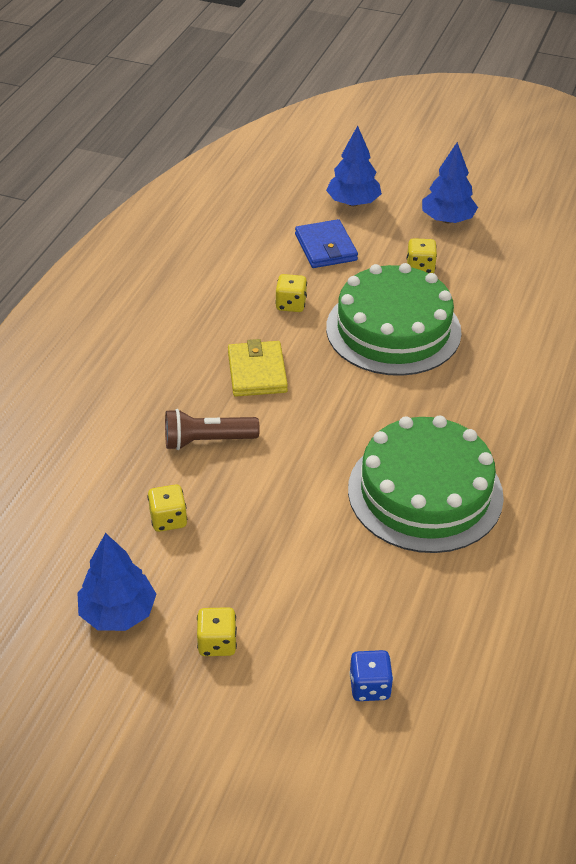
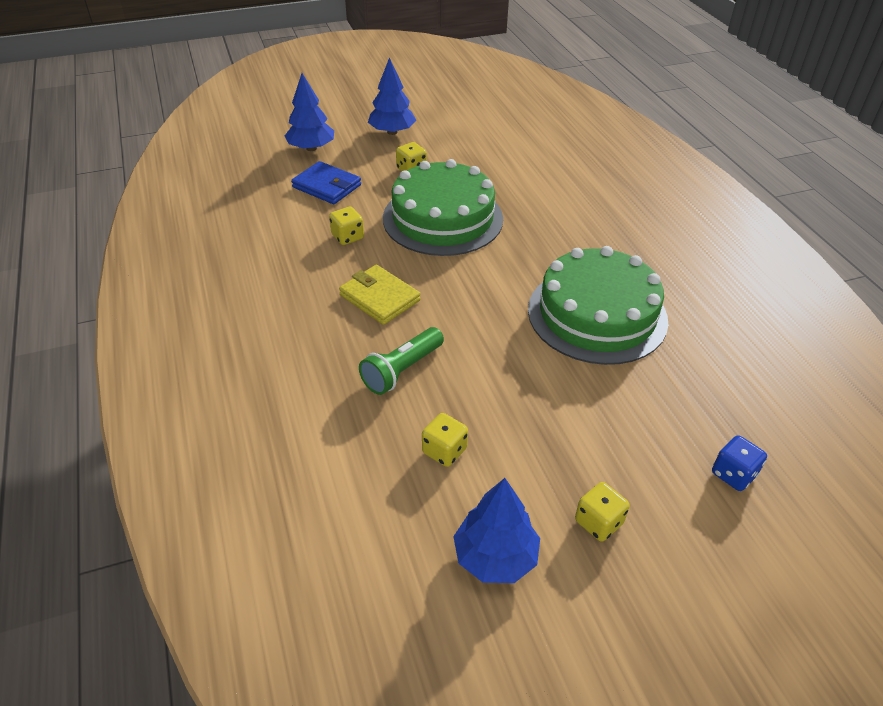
camera: 40 degrees left, 0 degrees up
brown flashlight [165,409,260,450] -> green flashlight [359,327,444,395]

